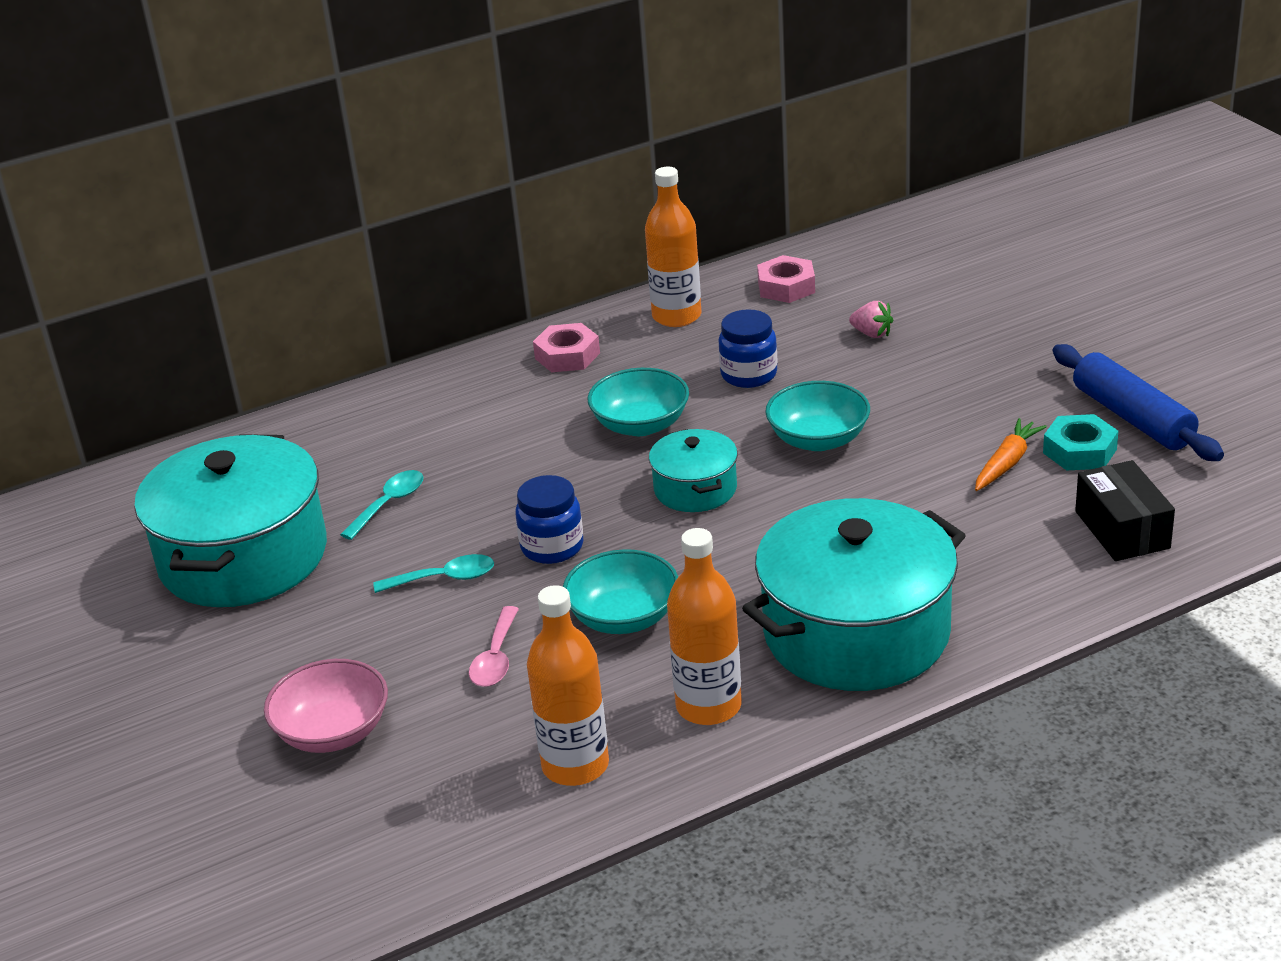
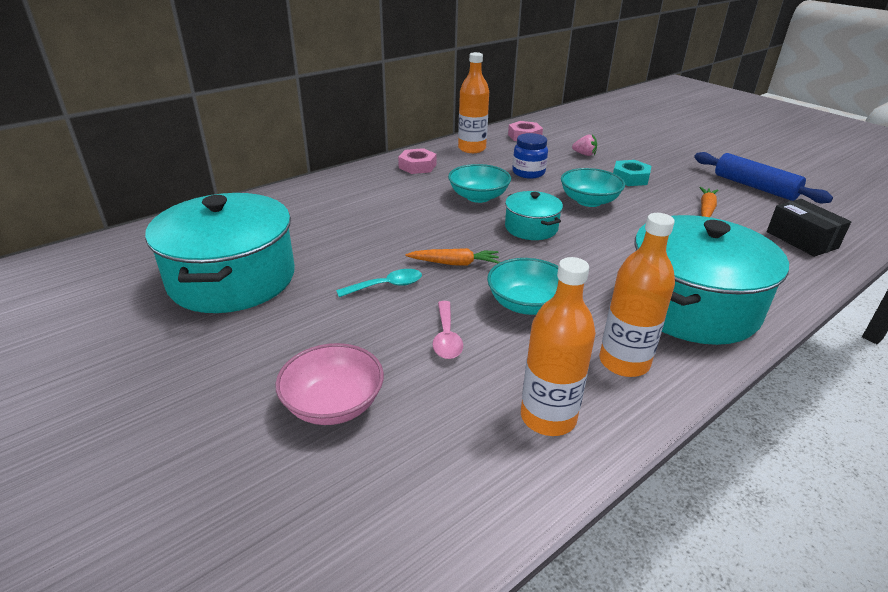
camera: 15 degrees left, 0 degrees up
turquoise spoon [340,470,423,540] -> none
blue jar [515,475,583,564] -> orange carrot [405,248,500,266]
turquoise nut [1043,414,1118,470] -> turquoise nut moved to [613,160,651,186]

